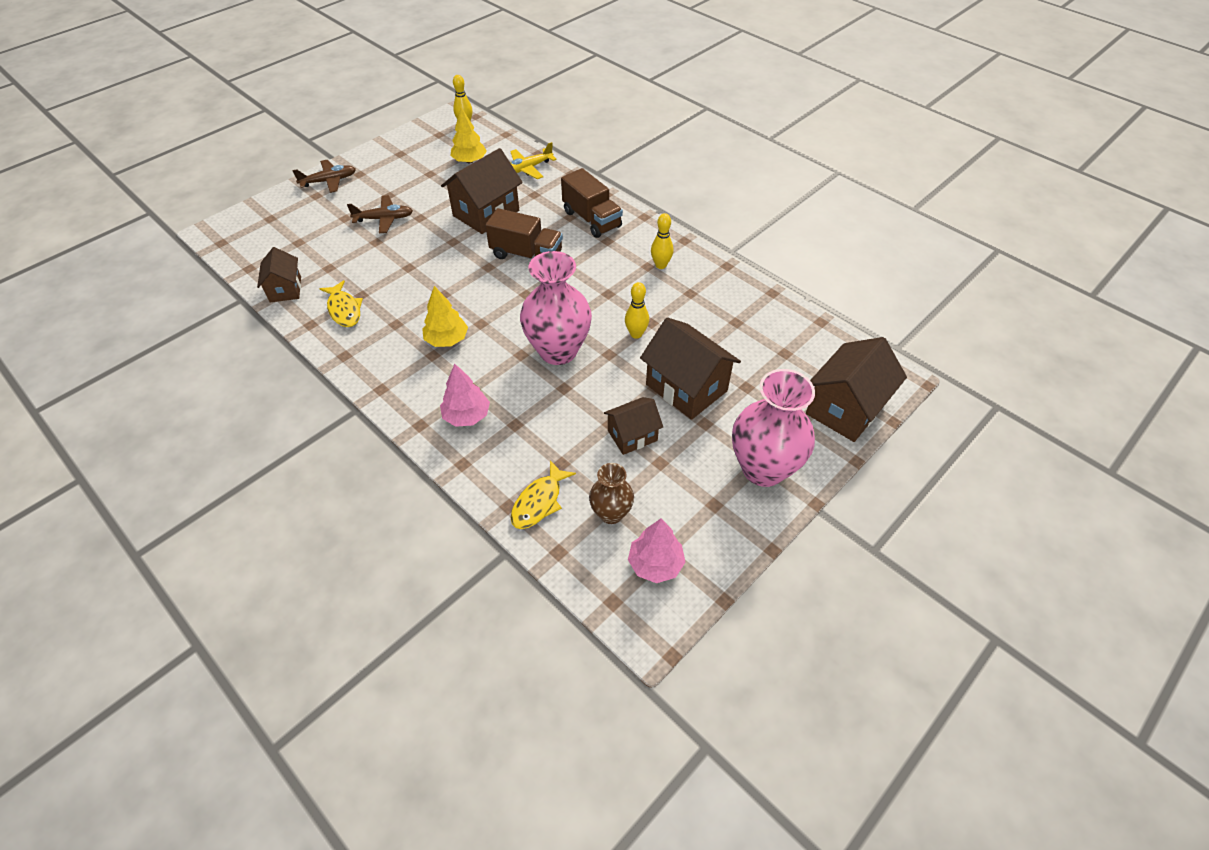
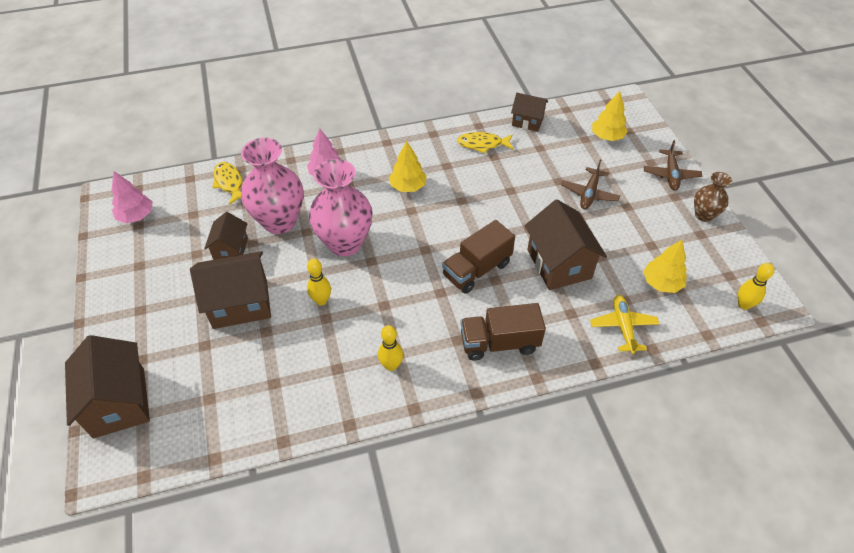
camera: 120 degrees right, 0 degrees up
brown vase [589,463,634,524] -> brown vase moved to [694,172,732,222]
pink vase [732,369,815,487] -> pink vase moved to [241,138,303,234]
none -> yellow tree [592,91,628,141]

